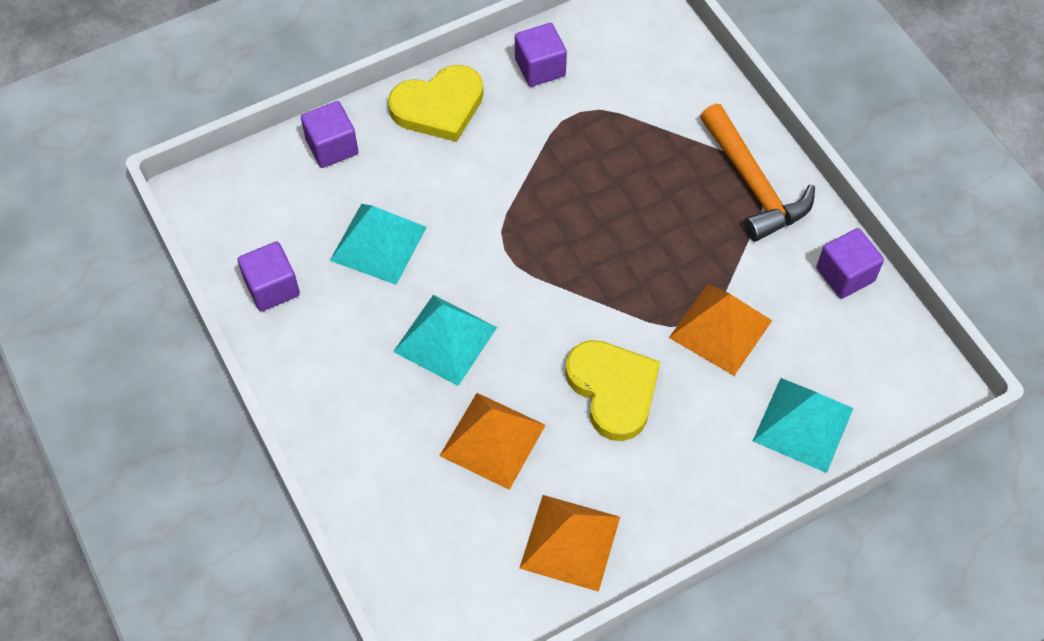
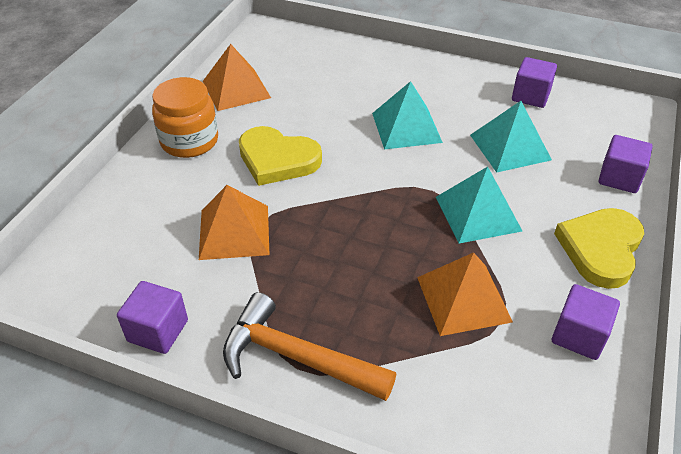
camera: 140 degrees right, 15 degrees down
orange pyramid [440,393,546,490] -> orange pyramid moved to [417,252,513,336]
turquoise pyramid [753,378,853,473] -> turquoise pyramid moved to [436,166,522,243]
none -> orange jar [152,77,218,158]

